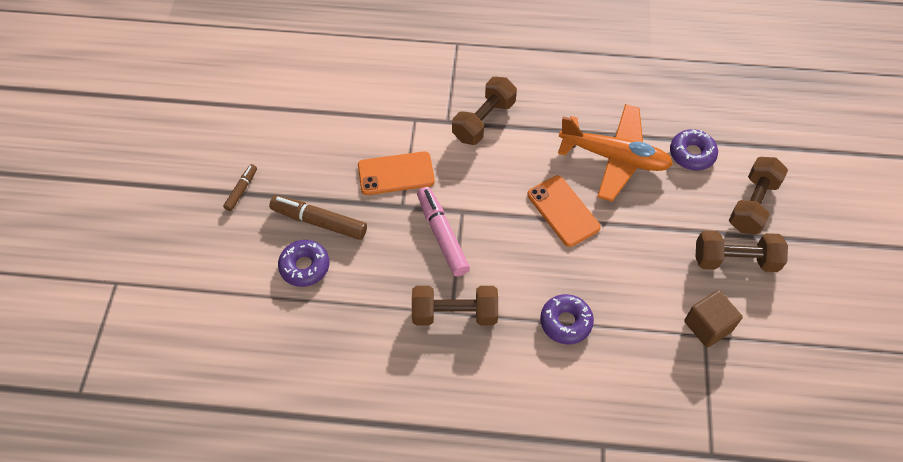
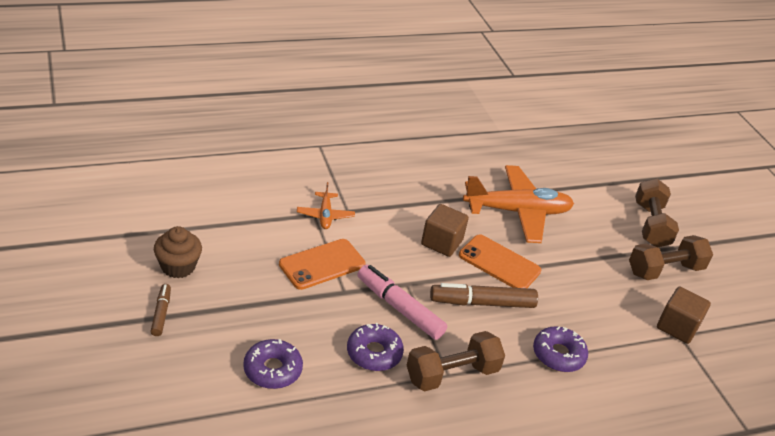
camera: 30 degrees left, 20 degrees down
brown marker [269,195,367,240] -> brown marker moved to [430,283,538,308]
brown dumbbell [452,77,517,145] -> none
purple donut [670,129,718,171] -> purple donut moved to [347,323,404,371]
none -> brown cupcake [154,226,202,278]
none -> orange plane [297,182,355,229]
none -> brown cube [421,204,469,257]

